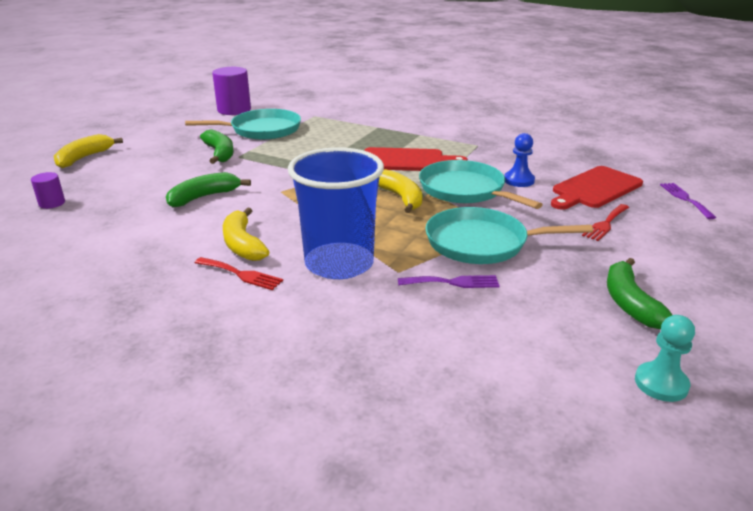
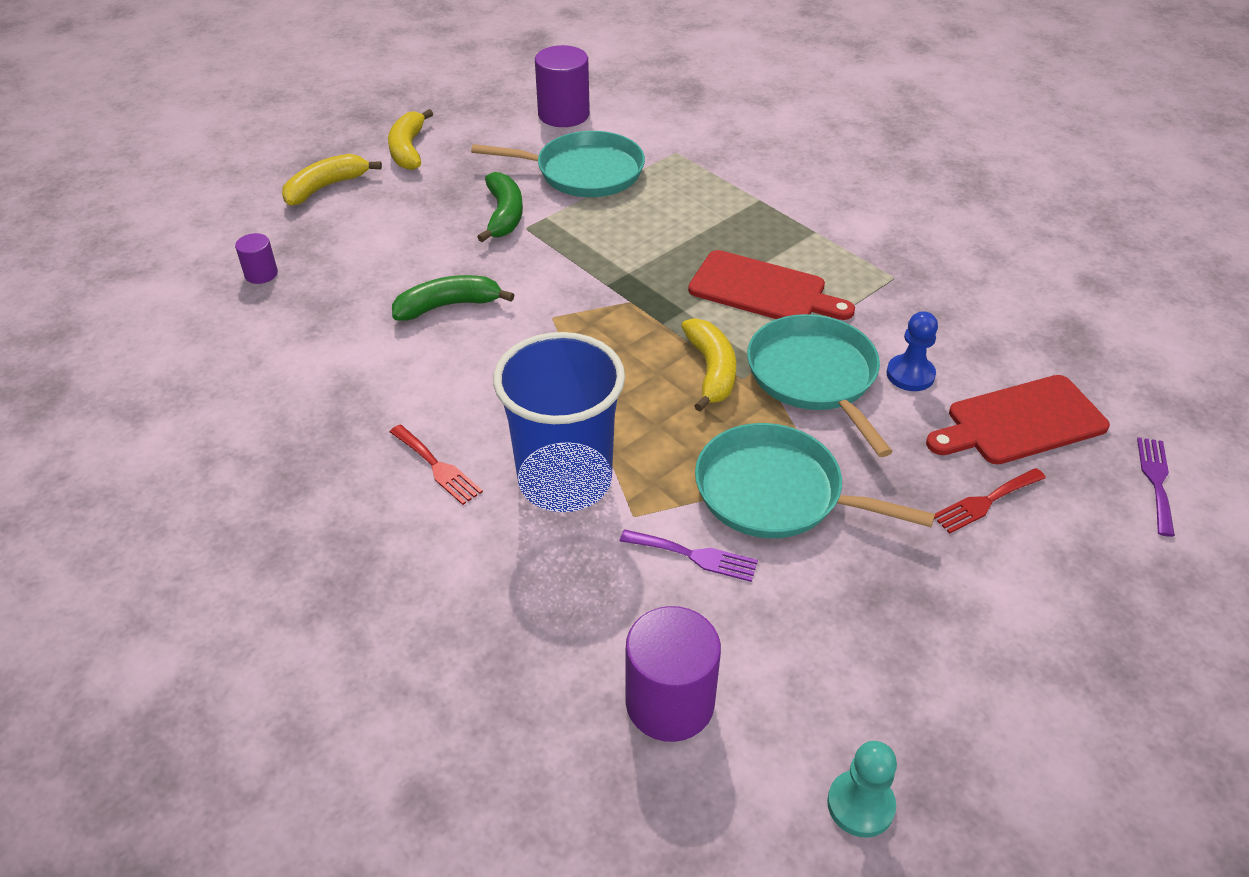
camera: 20 degrees right, 15 degrees up
yellow banana [223,208,269,261] -> yellow banana moved to [388,109,433,170]
green banana [607,258,672,329] -> none
none -> purple cylinder [626,606,721,742]

